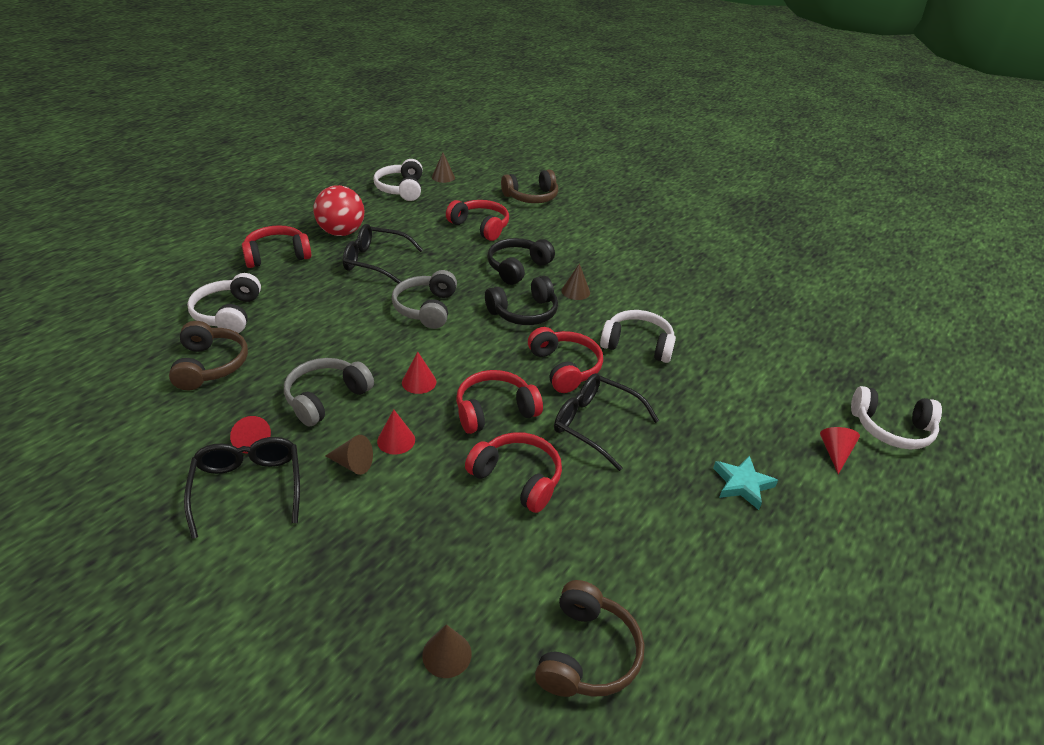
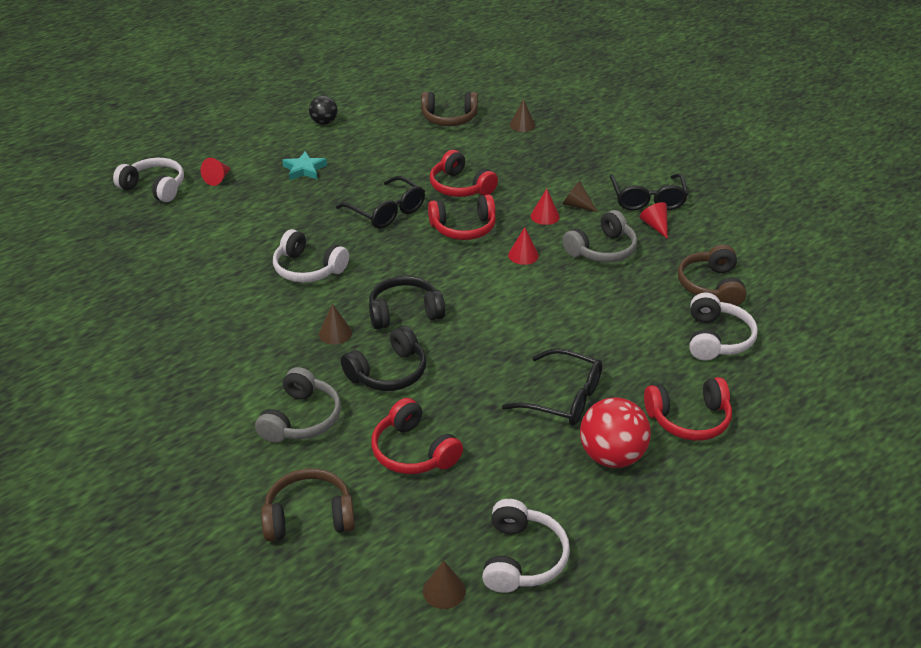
camera: 165 degrees left, 0 degrees up
grey headphones [392,270,457,329] -> grey headphones moved to [255,367,341,443]
red headphones [528,327,603,393] -> none
brown headphones [535,580,645,697] -> brown headphones turned 120 degrees counterclockwise [421,92,478,126]
none -> black ball [309,96,338,125]

